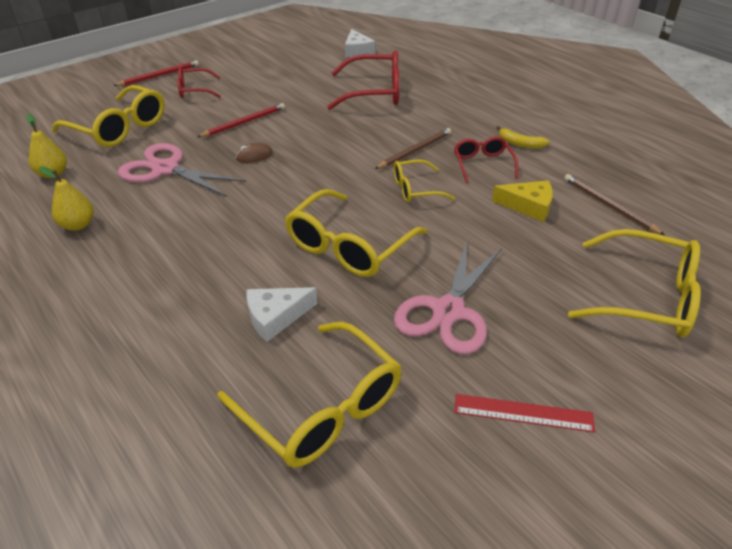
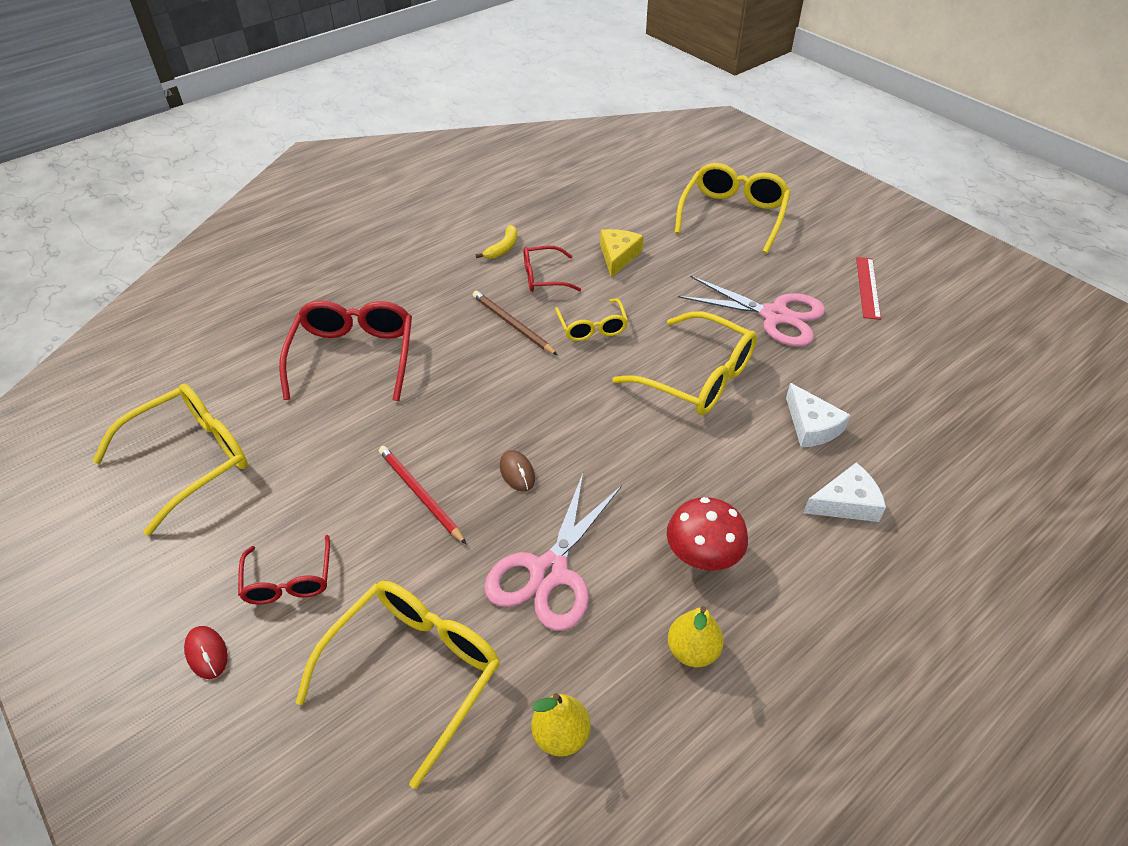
camera: 90 degrees left, 5 degrees up
red pencil [113,60,199,86] -> red mouse [184,626,228,679]
yellow glasses [217,322,402,468] -> yellow glasses moved to [93,384,248,536]
white cheese [345,29,376,57] -> white cheese moved to [803,463,886,522]
brown pencil [564,174,665,235] -> none
none -> red mushroom [667,497,748,571]

